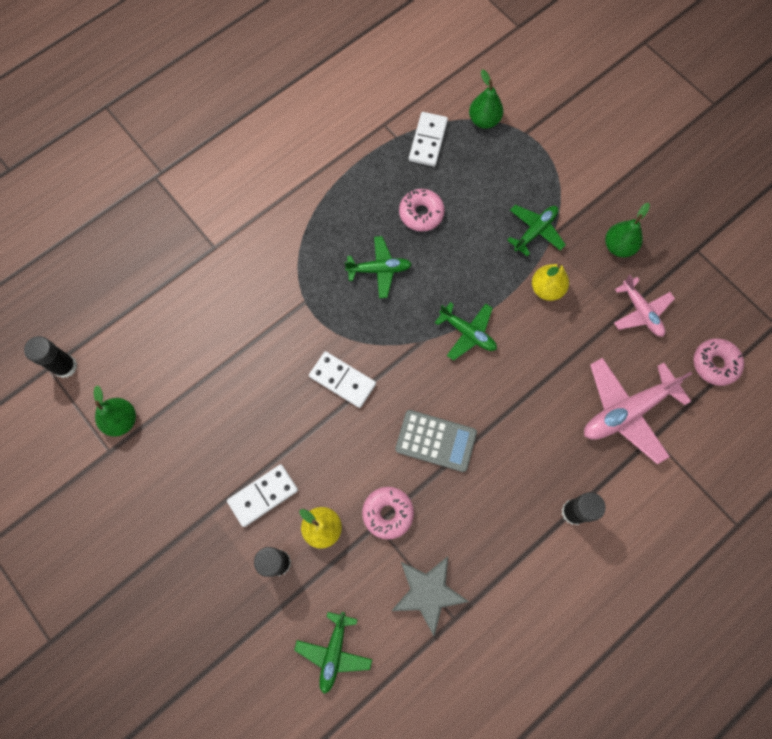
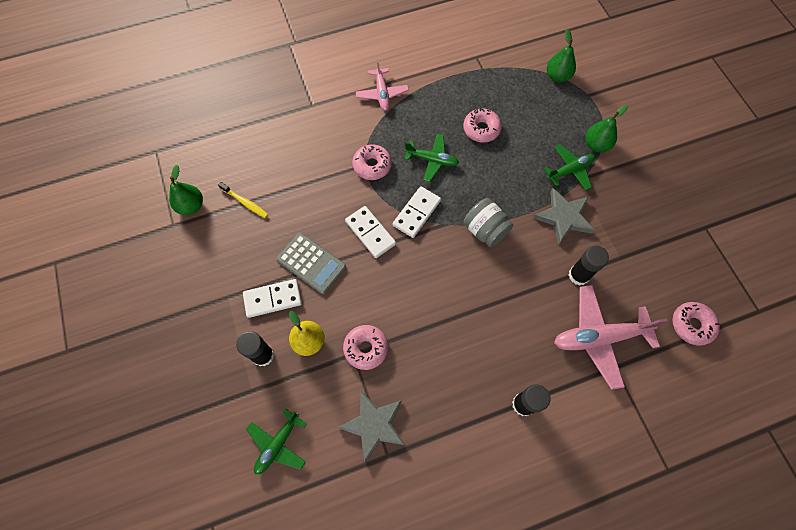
camera: 20 degrees right, 5 degrees down
black glue stick [24,336,77,378] -> black glue stick moved to [569,246,609,286]
grey calculator [395,410,477,472] -> grey calculator moved to [276,233,346,294]
white domino [409,112,448,167] -> white domino moved to [393,186,441,238]
green plane [435,302,497,361] -> grey jar [464,198,513,247]
yellow pear [532,264,569,301] -> grey star [533,188,595,245]
green pear [605,203,650,257] -> green pear moved to [586,105,628,152]
pink plane [614,275,675,337] -> pink plane moved to [356,60,409,111]
none -> yellow toothbrush [218,182,268,218]
none -> pink donut [352,144,392,180]

